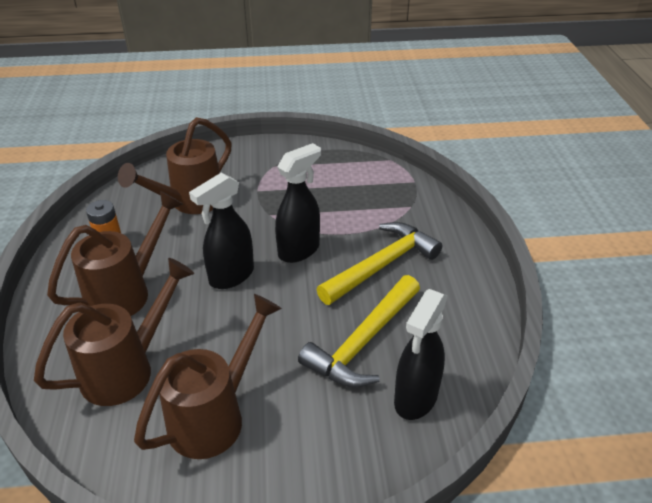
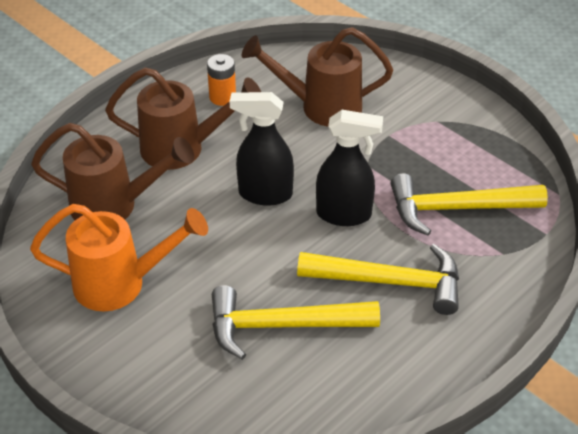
camera: 50 degrees right, 5 degrees up
brown watering can [134,294,282,459] -> orange watering can [30,204,208,312]
black spray bottle [394,289,447,420] -> none
none -> yellow hammer [391,173,548,236]

